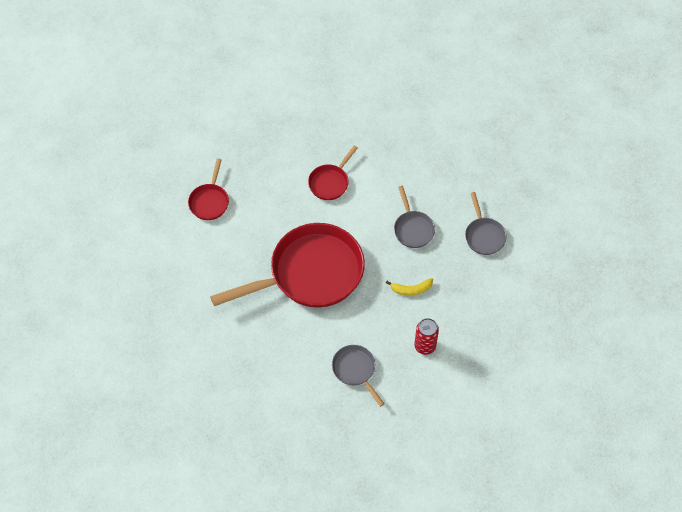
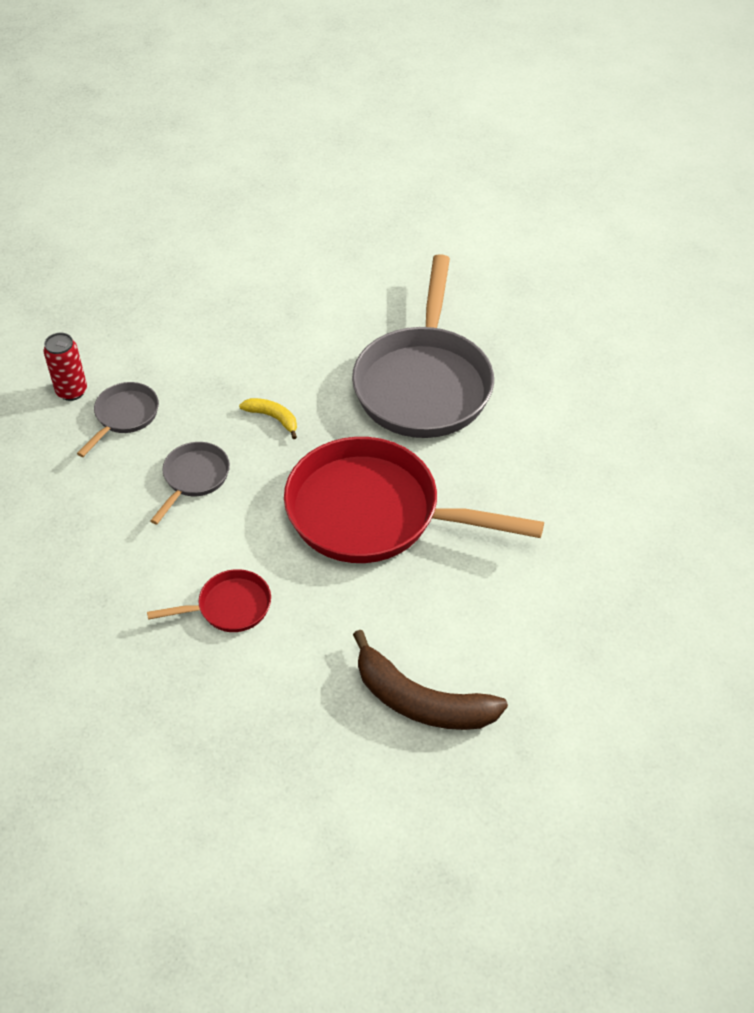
camera: 140 degrees left, 10 degrees down
red pan [188,159,229,220] -> brown banana [353,630,508,730]
grey pan [332,345,384,407] -> grey pan [352,254,494,438], size x2.22
red can [414,318,439,355] -> red can moved to [43,333,87,401]

